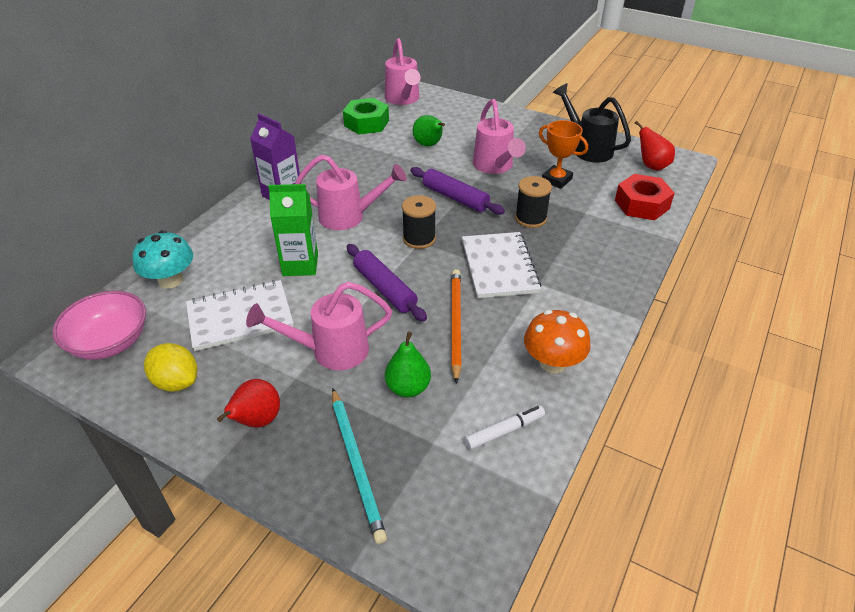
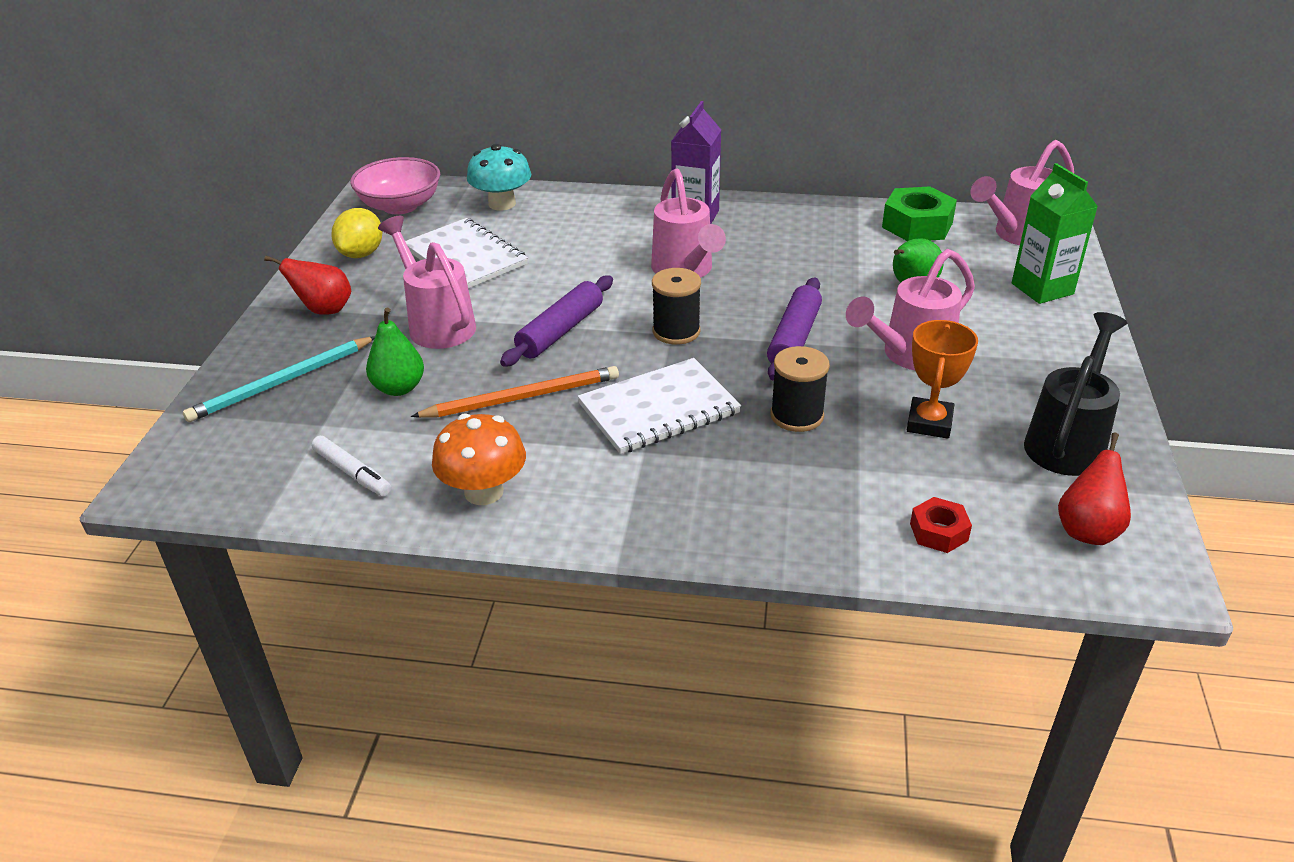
camera: 70 degrees right, 5 degrees down
green carton [268,184,318,276] -> green carton moved to [1012,163,1098,304]
red nut [615,174,675,220] -> red nut [910,497,972,553], size x0.56

